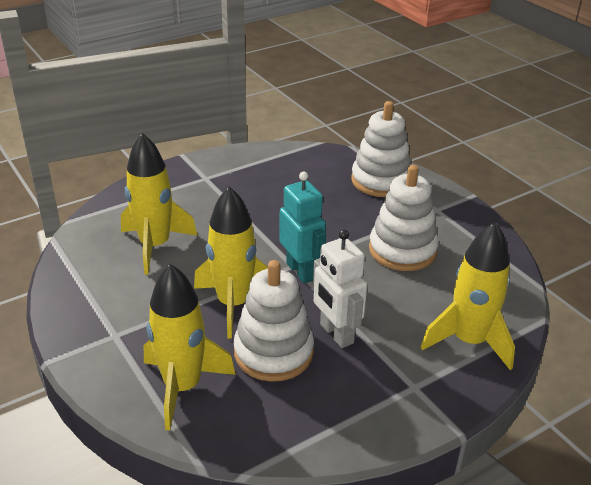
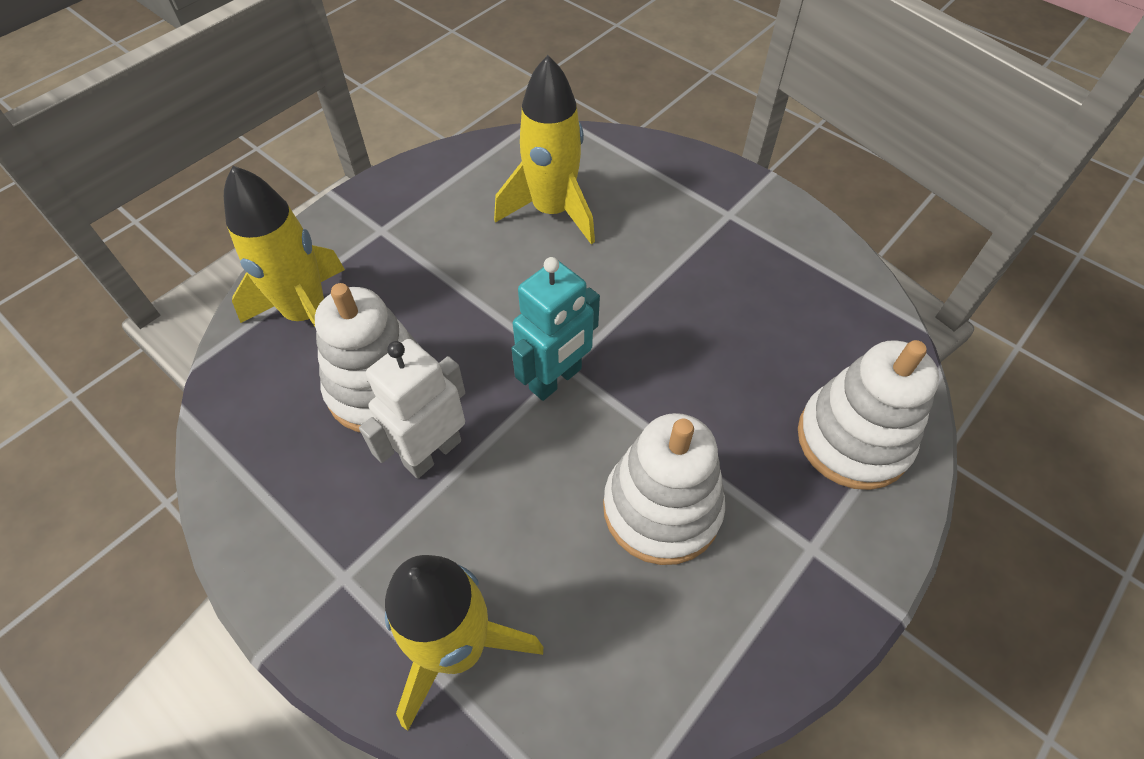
camera: 75 degrees right, 20 degrees up
yellow rocket [194,187,268,339] -> none

